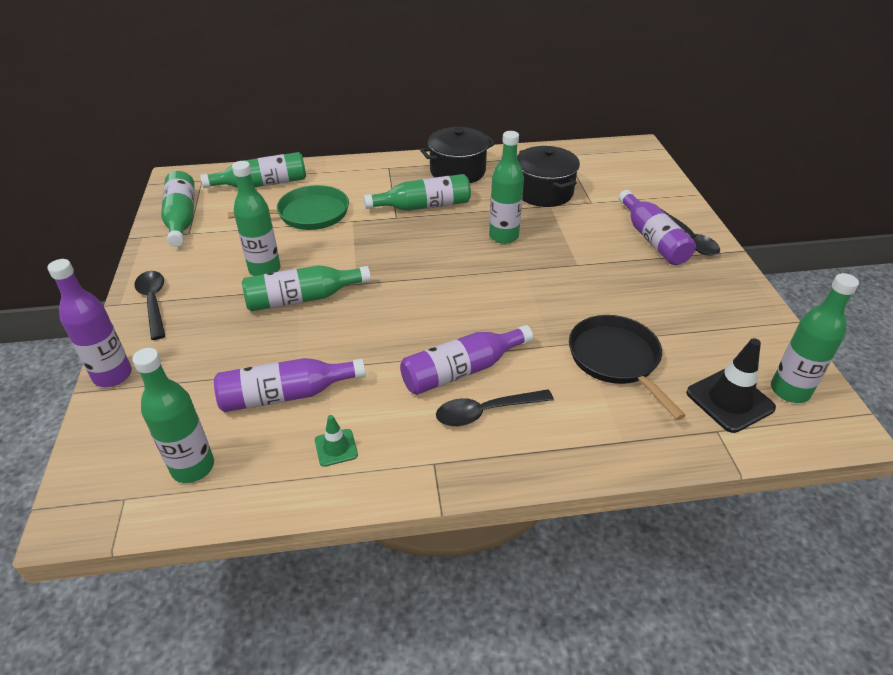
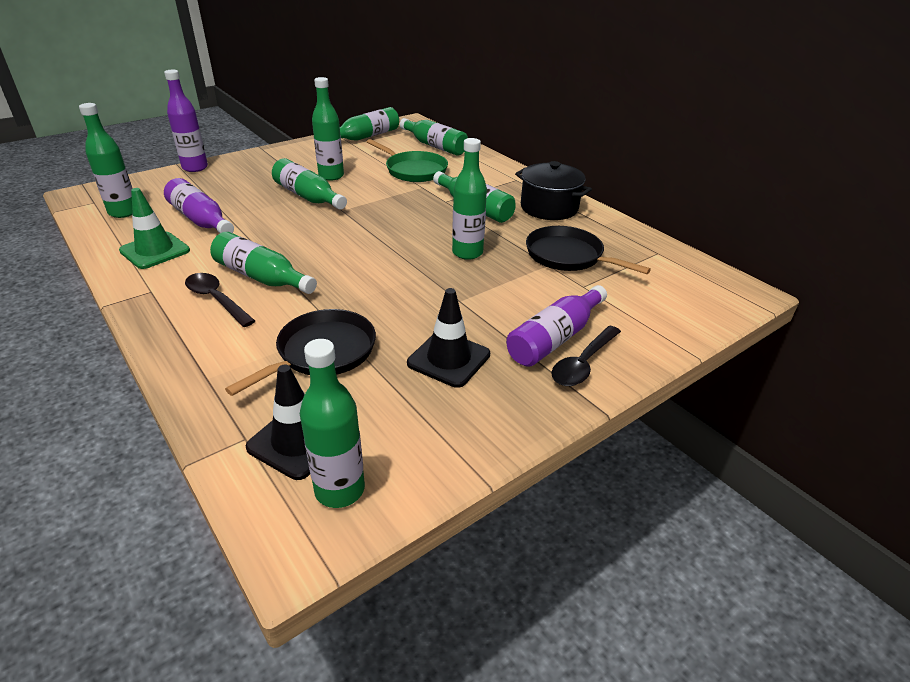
camera: 60 degrees right, 5 degrees down
black spoon [134,271,165,340] -> none
green traffic cone [315,415,358,467] -> green traffic cone [119,188,190,269], size x1.82
purple bottle [400,325,533,395] -> green bottle [210,232,317,294]
black pot [517,146,580,207] -> black pan [526,226,651,274]
none -> black traffic cone [407,288,490,388]

